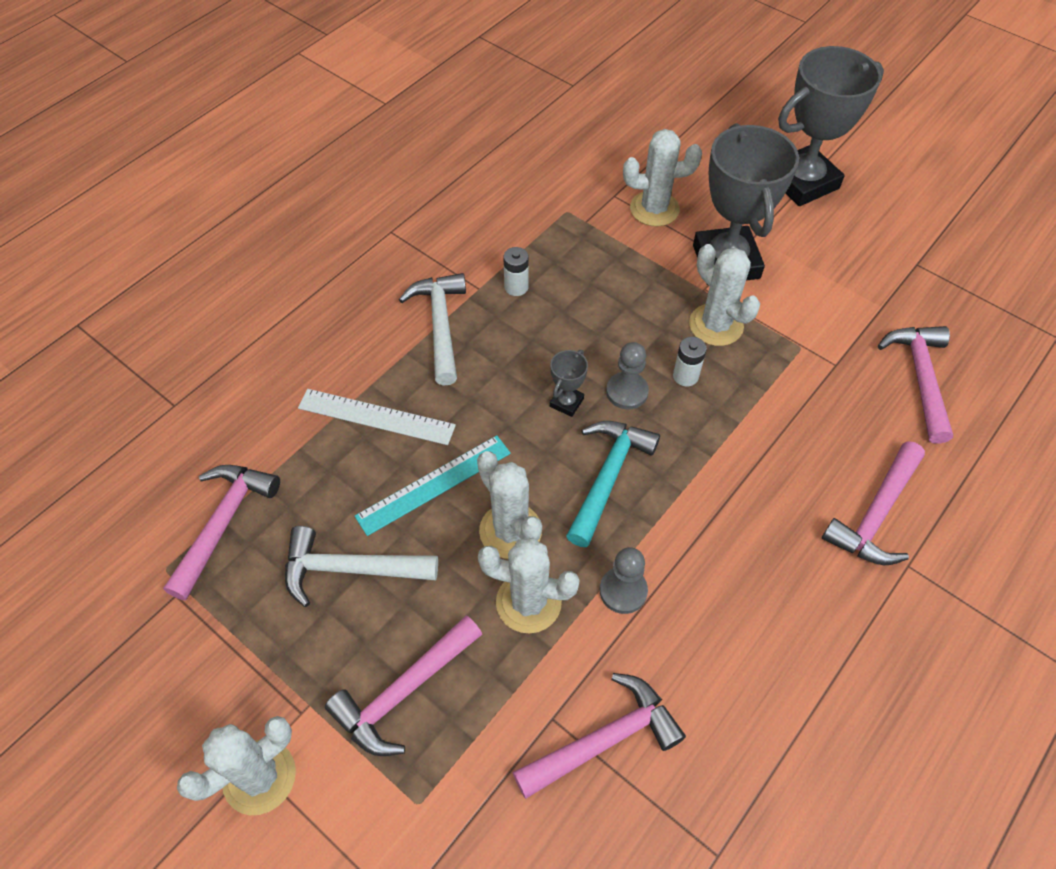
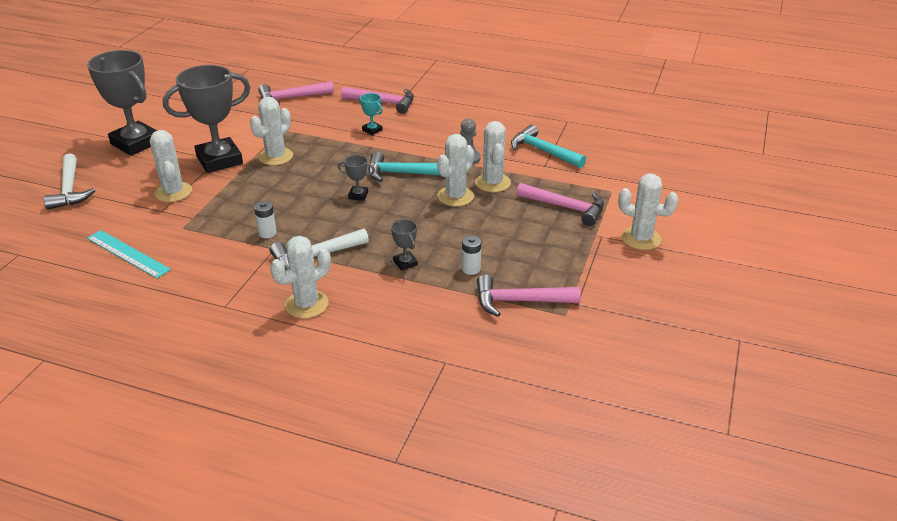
camera: 110 degrees left, 20 degrees down
white hammer [285,526,438,607] -> white hammer moved to [44,153,95,210]
white ruler [298,389,456,445] -> grey trophy [391,219,418,271]
turquoise ruler [355,435,511,536] -> turquoise ruler moved to [87,230,171,278]
pink hammer [512,673,686,799] -> turquoise hammer [511,125,586,168]
grey pawn [606,342,649,409] -> none
white battery [673,337,707,387] -> white battery moved to [462,236,481,275]
none -> white cactus [270,236,331,318]
none -> turquoise trophy [359,93,383,135]

